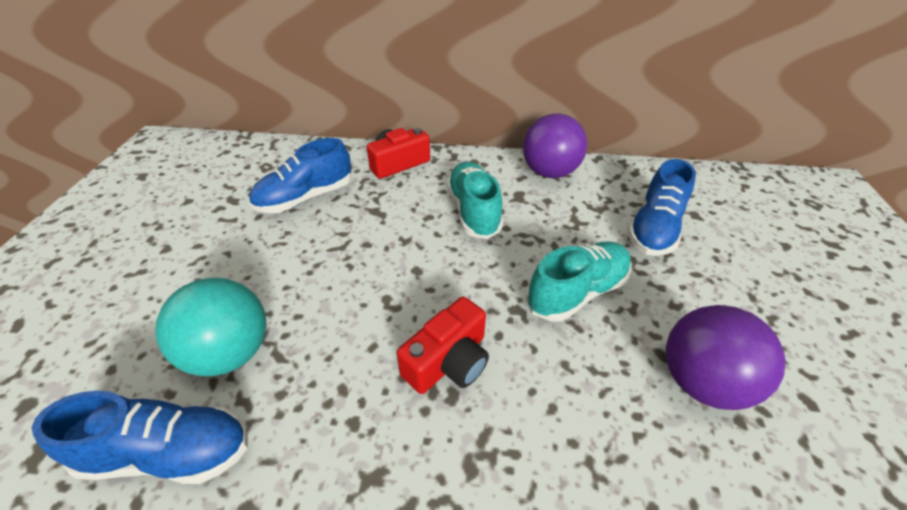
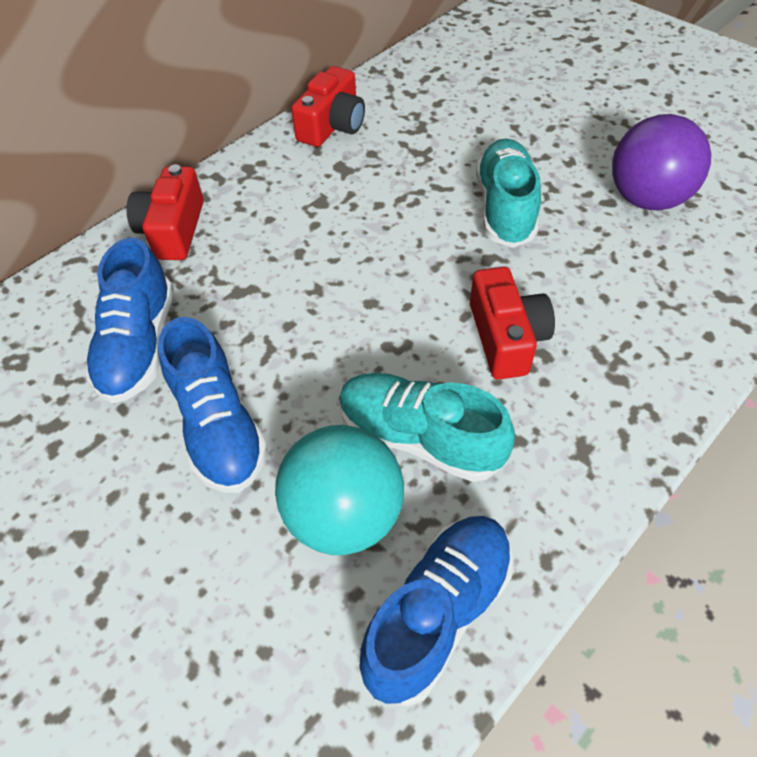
camera: 50 degrees left, 10 degrees up
turquoise shoe [447,162,503,239] -> turquoise shoe moved to [339,373,515,482]
purple ball [523,113,587,178] -> red camera [291,66,365,147]
blue shoe [628,159,696,256] -> blue shoe moved to [158,317,267,493]

